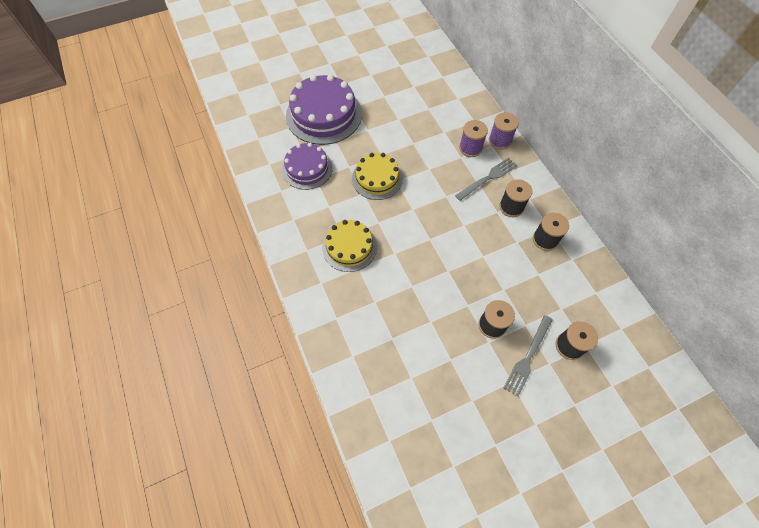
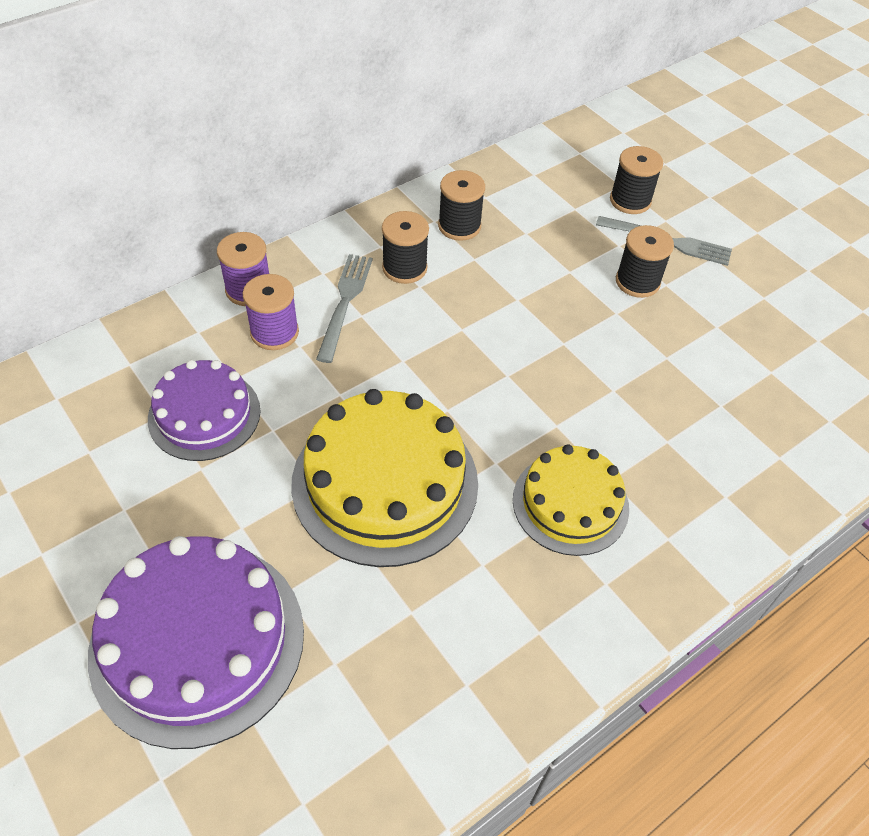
camera: 105 degrees left, 10 degrees down
purple cake [282,143,333,190] -> purple cake moved to [148,360,261,461]
yellow cake [352,153,403,200] -> yellow cake [291,389,478,567], size x1.61
grey fork [455,157,517,201] -> grey fork turned 60 degrees clockwise [316,254,373,363]

